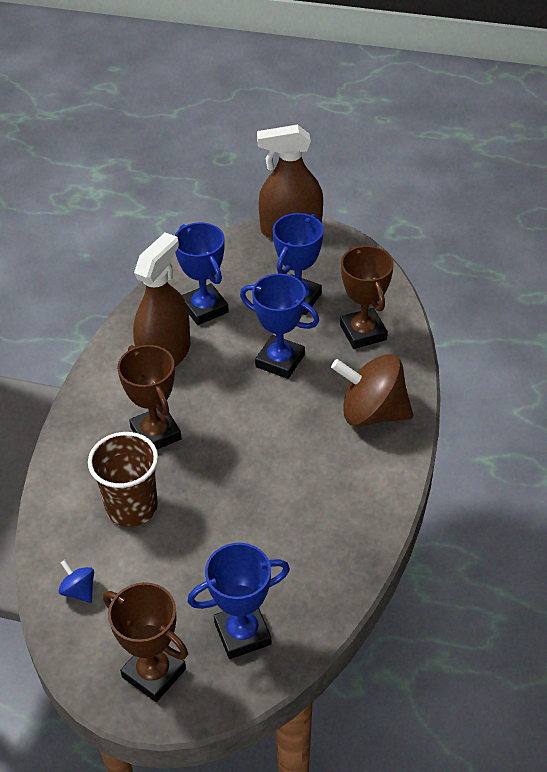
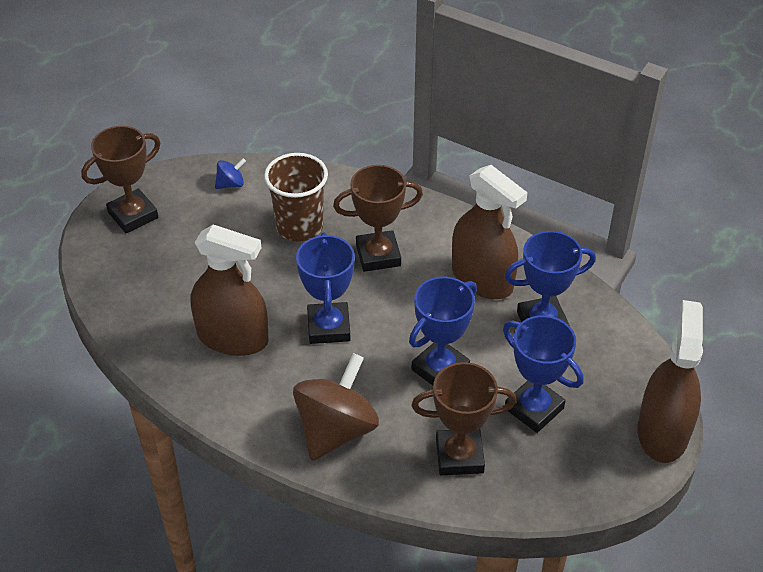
camera: 105 degrees right, 0 degrees up
blue trophy [187,543,290,659] -> blue trophy moved to [296,232,355,344]
none -> brown spray bottle [191,225,269,356]

